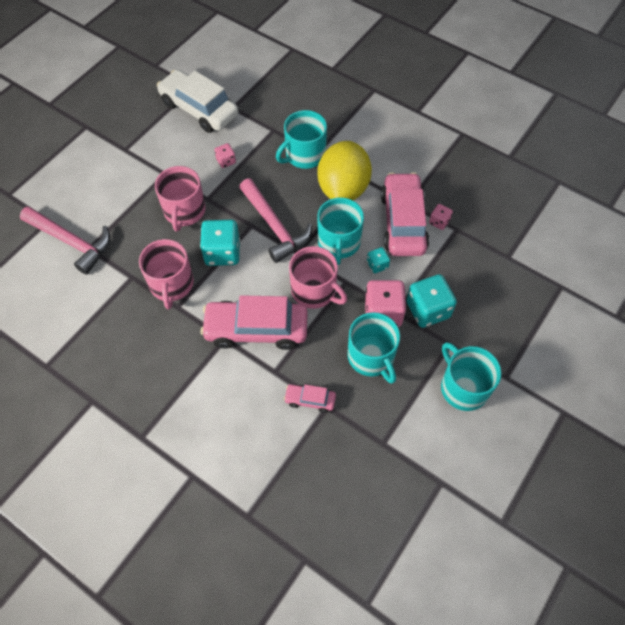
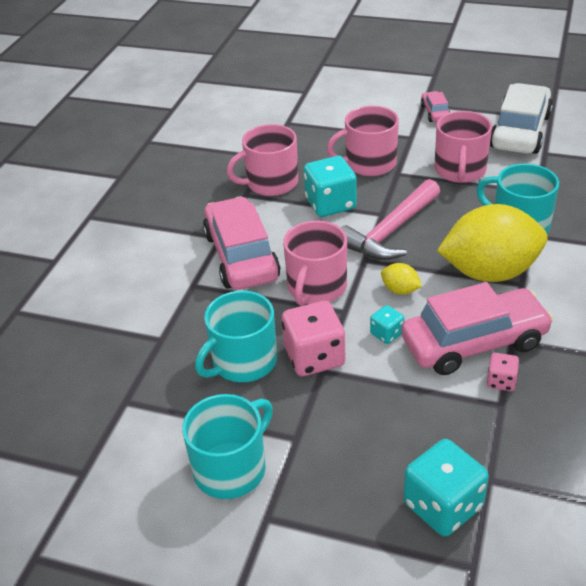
camera: 75 degrees right, 20 degrees down
pink hammer [20,206,110,275] -> none
pink dice [214,143,236,168] -> pink mug [435,111,492,183]
pink car [284,384,336,413] -> pink car moved to [421,91,450,122]
turquoise mug [317,197,364,265] -> yellow lemon [381,263,422,295]
turquoise dice [406,274,457,328] -> turquoise dice moved to [403,439,489,537]

